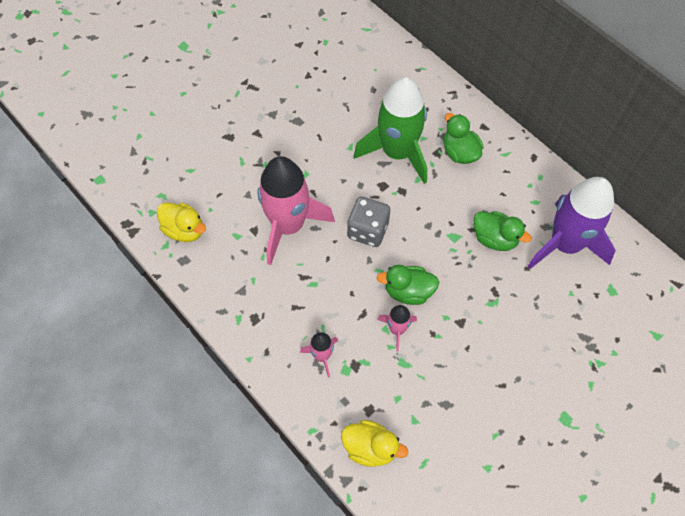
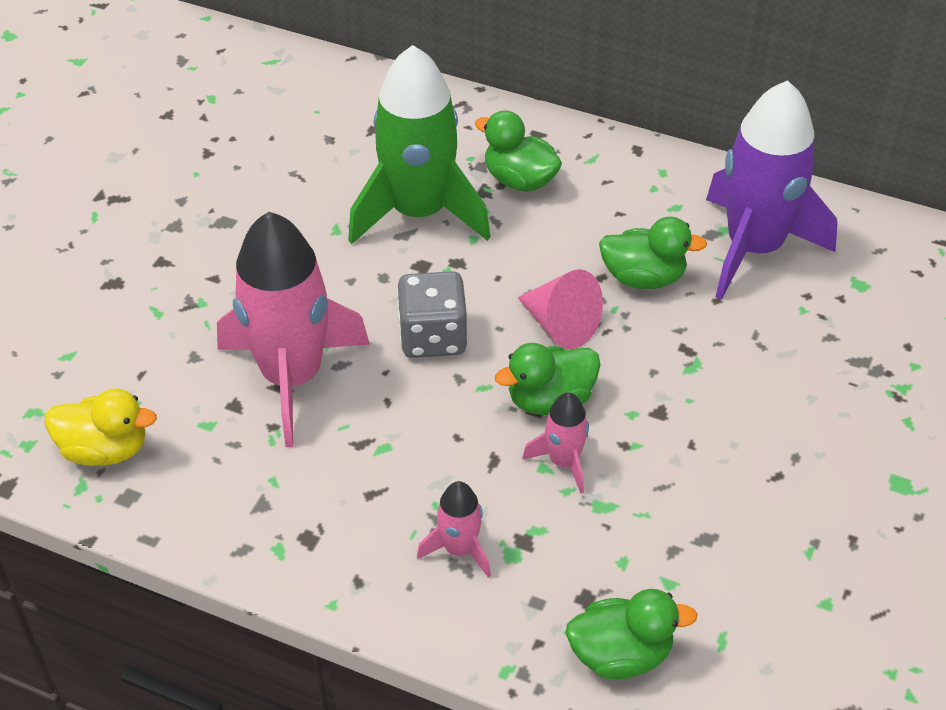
camera: 25 degrees left, 15 degrees down
yellow duck [341,420,408,467] -> green duck [565,589,697,679]
none -> pink cone [518,269,603,349]

